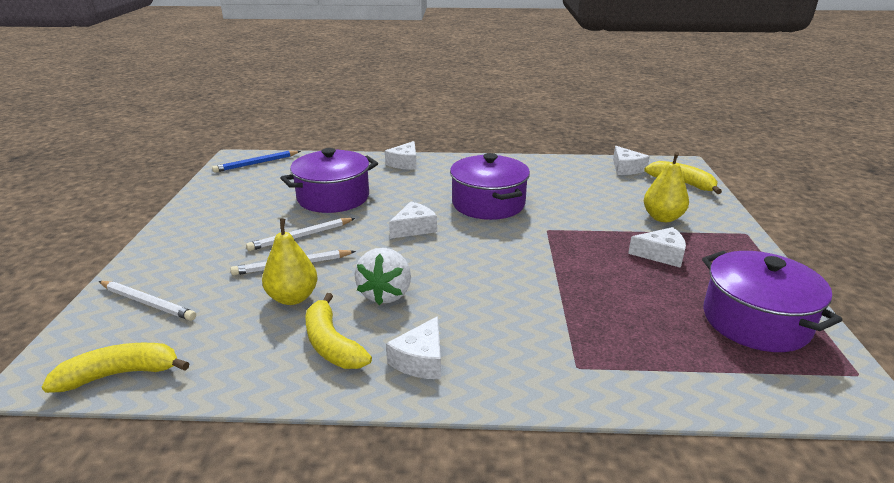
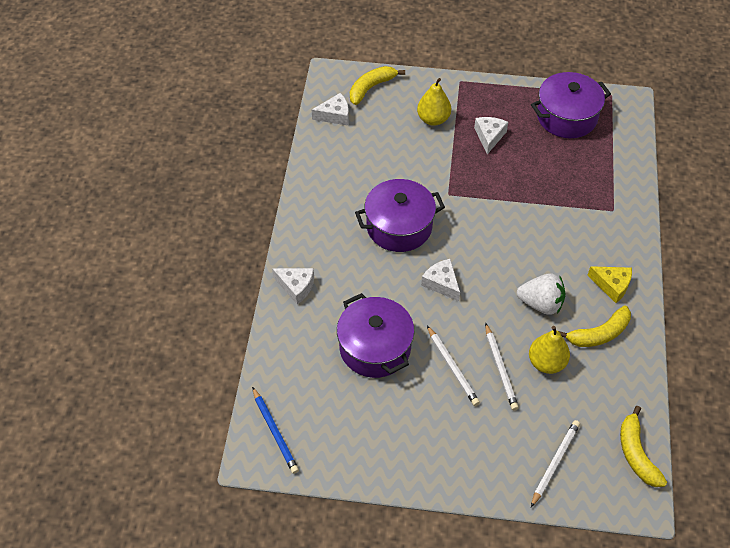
camera: 85 degrees left, 25 degrees up
white cheese [386,316,441,379] -> yellow cheese [587,266,632,303]

